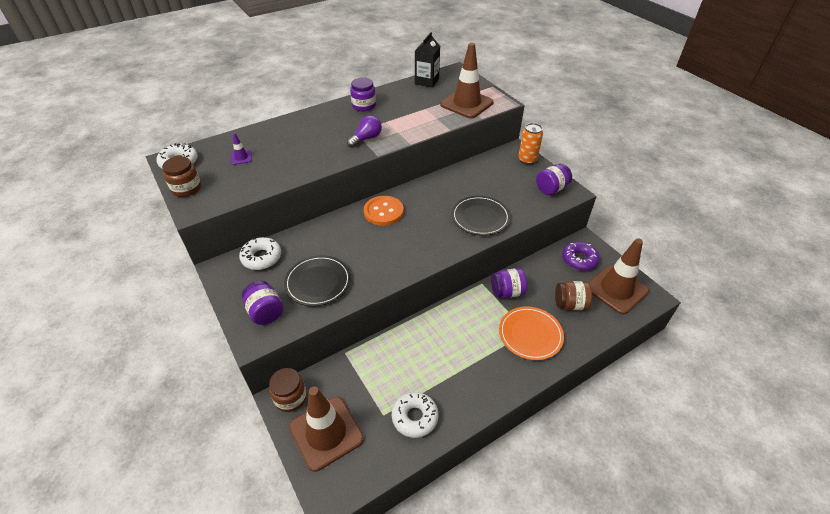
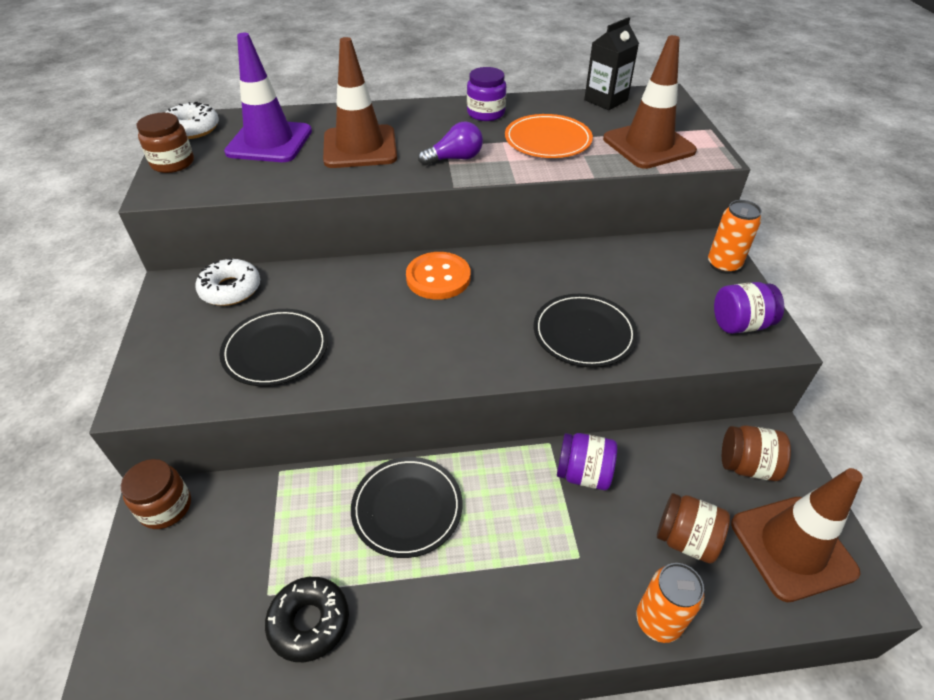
camera: 25 degrees right, 0 degrees up
purple traffic cone [231,133,252,165] -> purple traffic cone [224,33,312,162], size x2.44
purple jar [242,281,283,325] -> none
brown traffic cone [289,387,364,472] -> brown traffic cone moved to [323,37,397,168]
white donut [392,392,438,438] -> black donut [265,577,349,662]
orange plate [499,306,564,360] -> orange plate moved to [505,114,593,158]
purple donut [562,242,600,271] -> brown jar [722,425,791,481]
none -> black plate [351,457,462,558]
none -> orange can [636,563,704,643]

